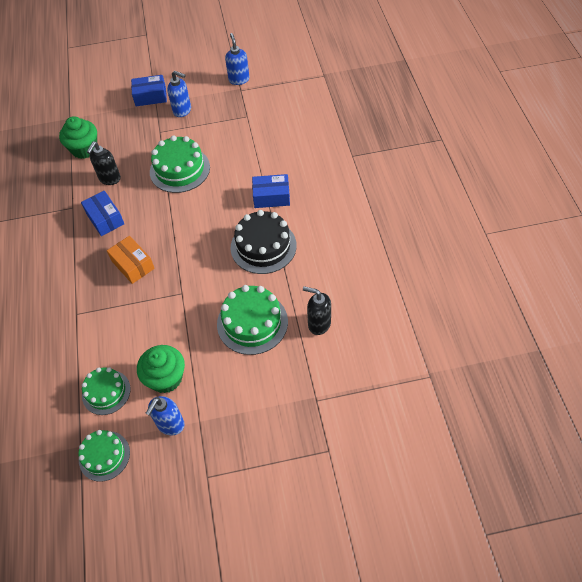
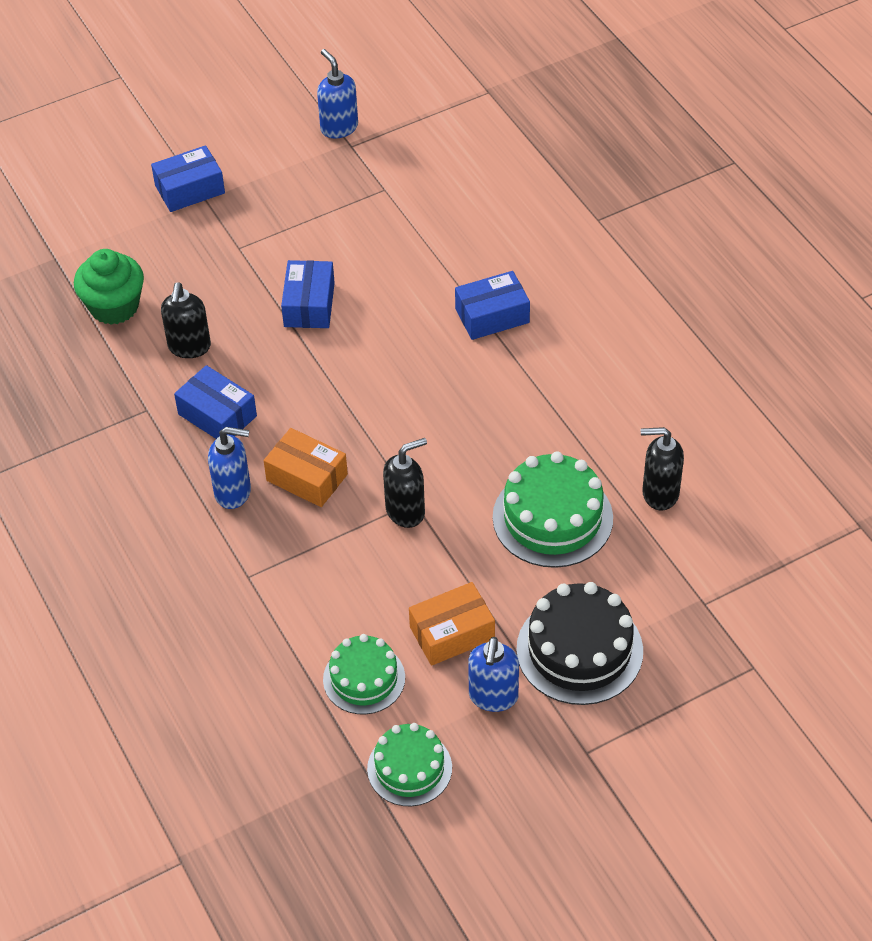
camera: 20 degrees left, 5 degrees down
green cupcake [137,345,185,393] -> orange box [409,582,495,666]
green cake [150,135,210,193] -> blue box [281,260,335,328]
blue soap dispenser [167,71,191,117] -> blue soap dispenser moved to [208,427,251,509]
black cake [231,210,297,274] -> black cake moved to [516,582,643,705]
none -> black soap dispenser [383,438,427,528]

